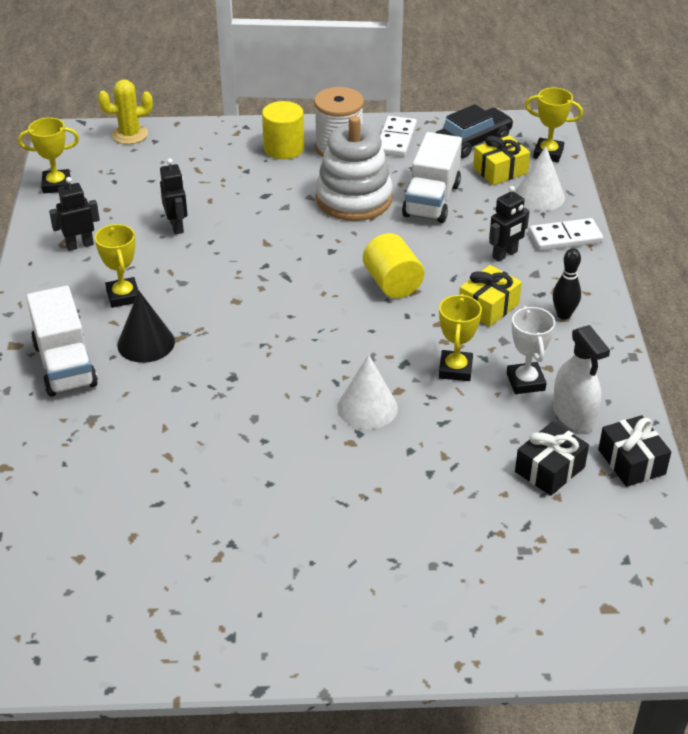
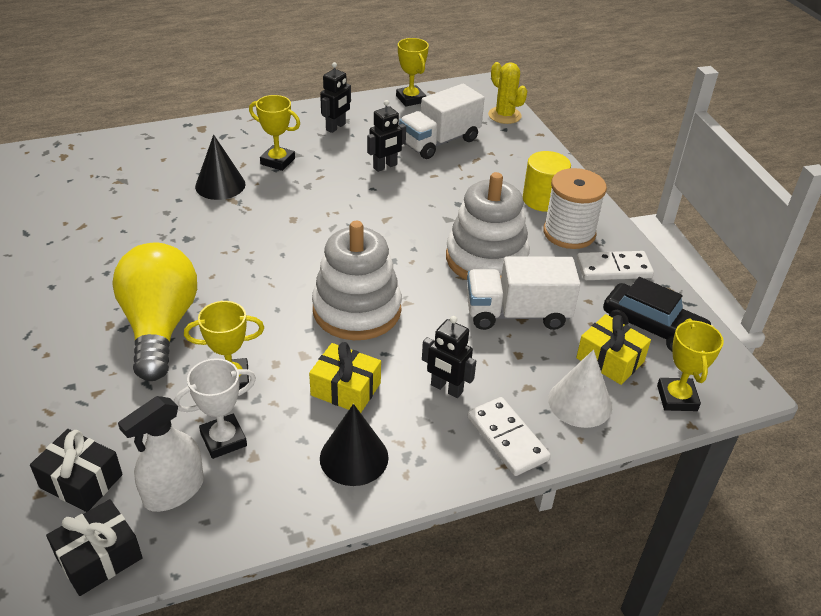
camera: 70 degrees right, 0 degrees up
white truck [26,286,98,397] -> white truck moved to [399,84,485,159]
black robot [49,177,100,251] -> black robot turned 75 degrees clockwise [320,62,351,133]
yellow trophy [95,224,139,308] -> yellow trophy turned 60 degrees clockwise [249,95,300,171]
white cone [337,355,398,429] -> yellow light bulb [112,243,197,381]
yellow cylinder [363,233,424,298] -> white stacking toy [312,221,402,340]
black bowling pin [553,248,581,320] -> black cone [320,404,388,486]

